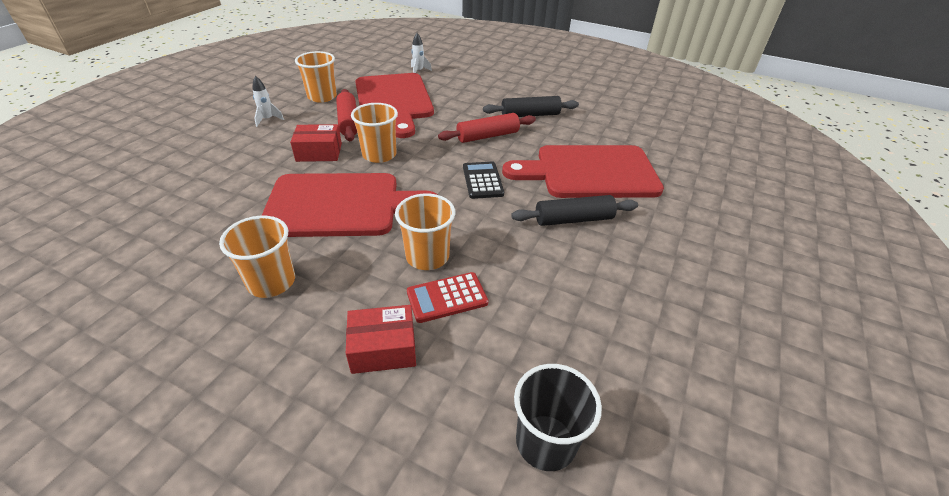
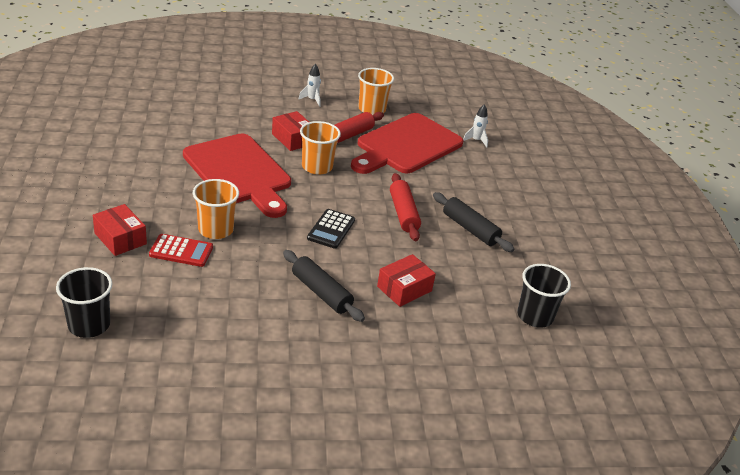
camera: 55 degrees right, 5 degrees down
orange cup [219,216,295,298] -> none
red calculator [407,272,488,323] -> red calculator turned 150 degrees clockwise [149,234,213,267]
red rolling pin [438,113,536,143] -> red rolling pin turned 45 degrees clockwise [390,173,421,241]
black calculator [463,162,504,199] -> black calculator turned 150 degrees clockwise [307,209,355,249]
red cutting board [502,145,664,198] -> red box [377,254,436,307]
none -> black cup [517,264,571,328]

